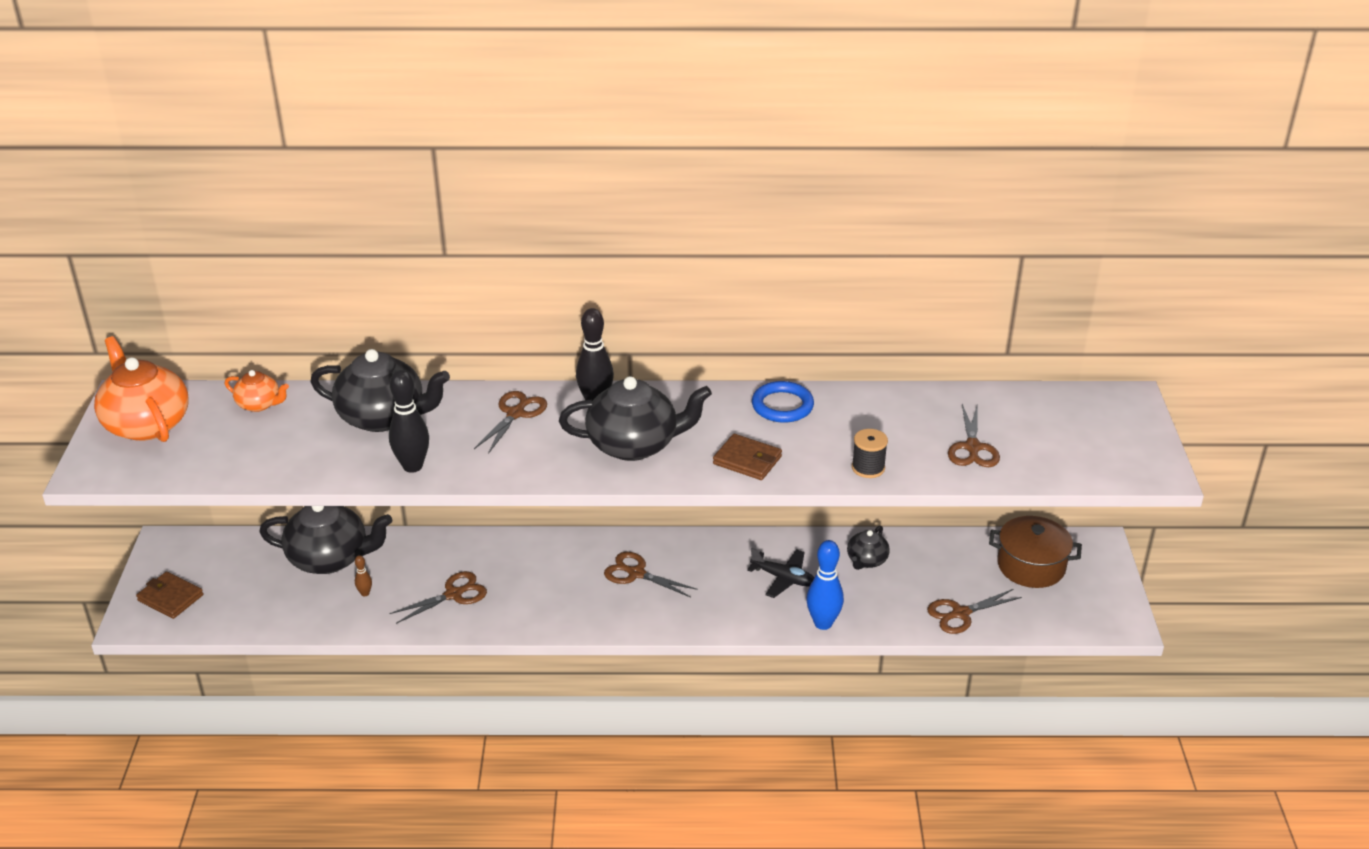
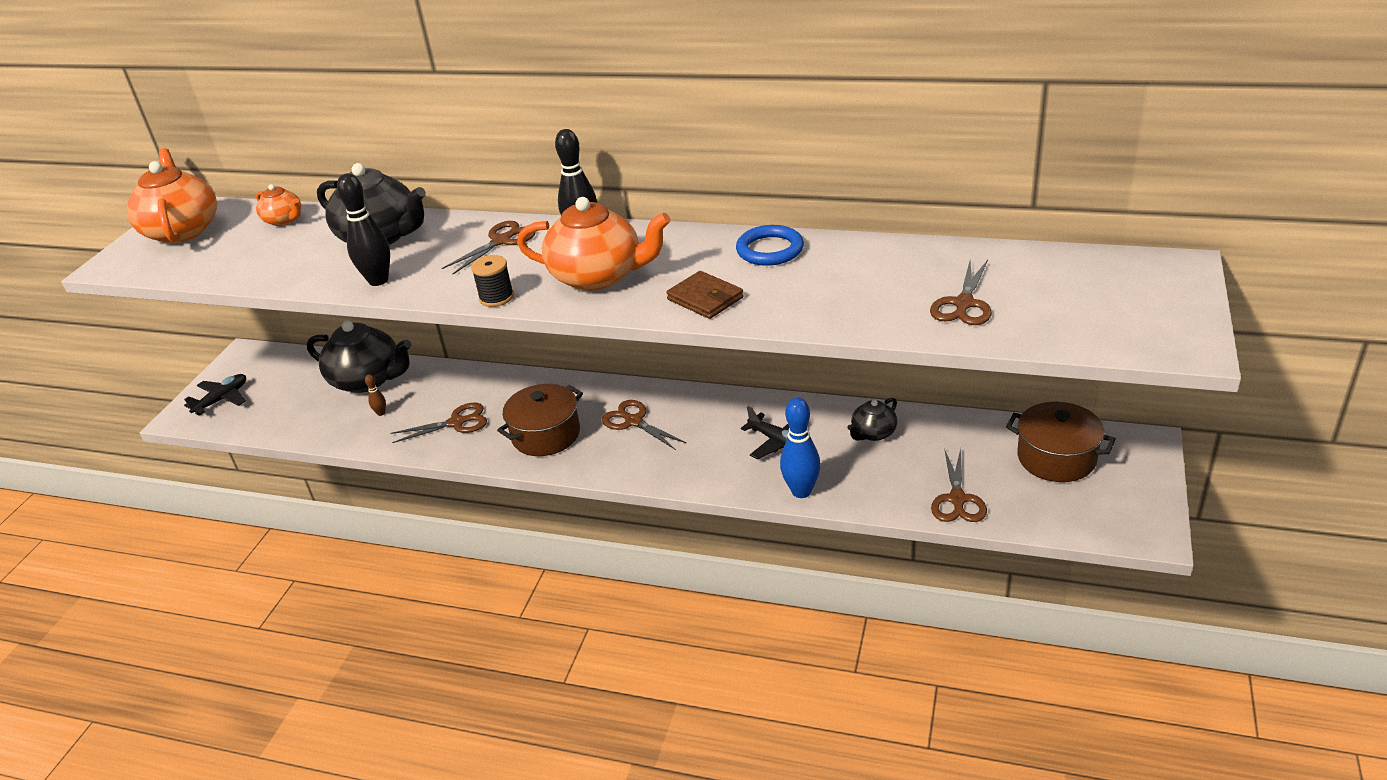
camera: 20 degrees right, 0 degrees up
brown wallet [136,571,203,619] -> black plane [184,374,246,416]
black teapot [559,376,712,461] -> orange teapot [517,197,671,291]
black spool [852,429,888,478] -> black spool moved to [471,255,514,307]
brown scissors [927,589,1022,634] -> brown scissors turned 75 degrees counterclockwise [931,448,987,522]
none -> brown pot [497,384,583,456]

